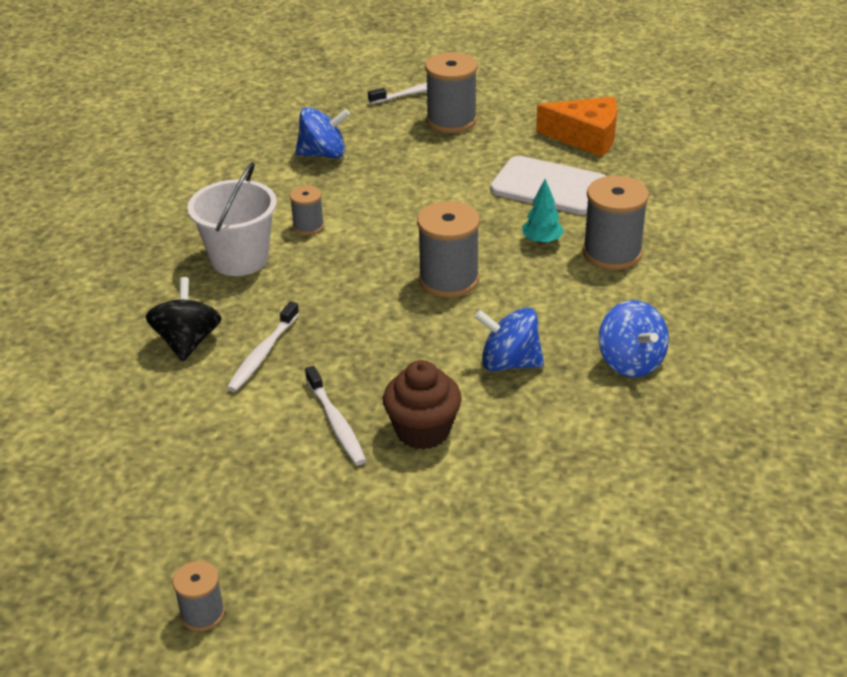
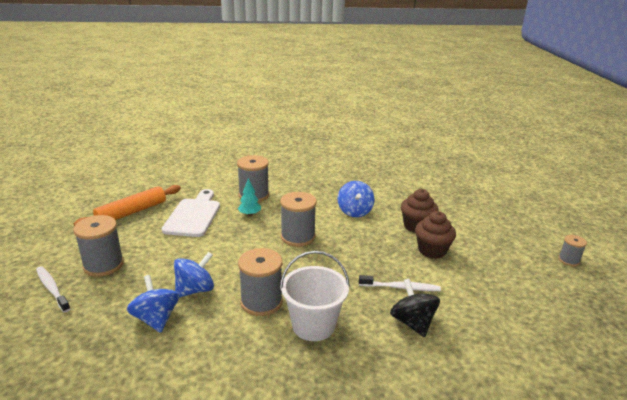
camera: 110 degrees left, 10 degrees down
black spinning top [145,277,222,361] -> black spinning top turned 90 degrees clockwise [390,279,440,337]
grey spool [290,185,324,235] -> grey spool [238,248,283,316], size x1.82
white toothbrush [305,366,366,465] -> brown cupcake [415,211,456,259]
orange cheese [536,97,617,157] -> orange rolling pin [74,185,181,226]
blue spinning top [599,300,669,377] -> blue spinning top moved to [174,252,214,297]

